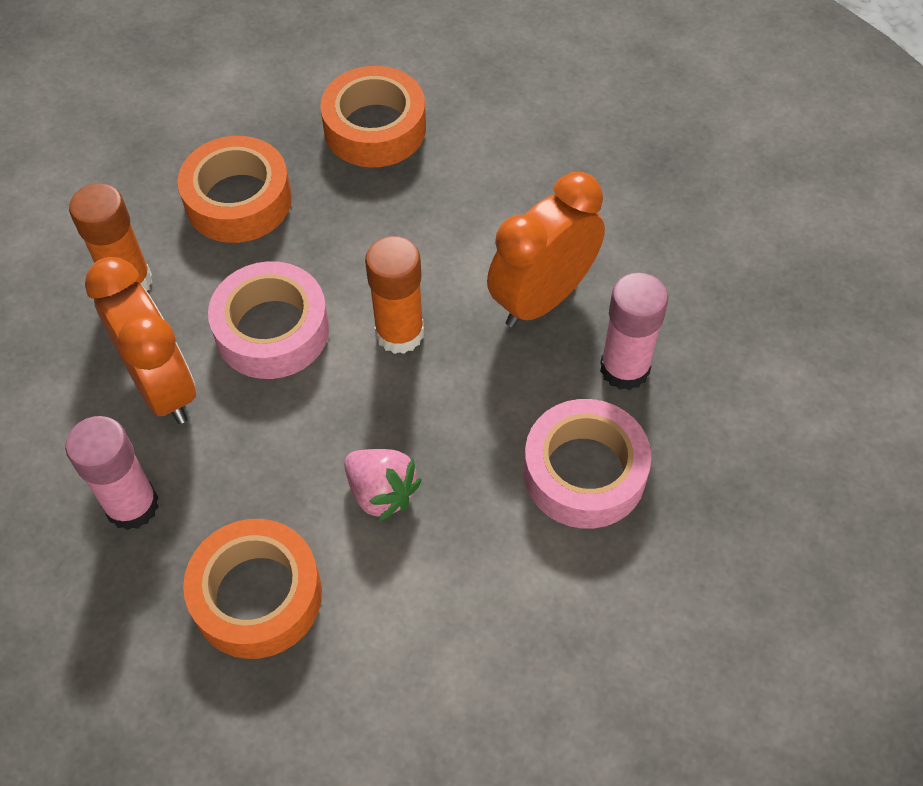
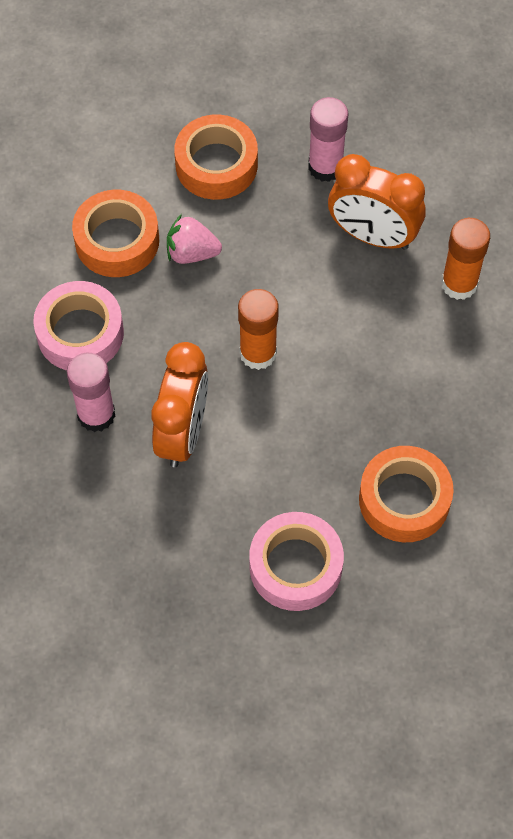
camera: 145 degrees right, 5 degrees up
orange tape [178,136,292,243] -> orange tape moved to [72,190,159,277]
pink tape [208,261,329,379] -> pink tape moved to [249,512,344,611]

